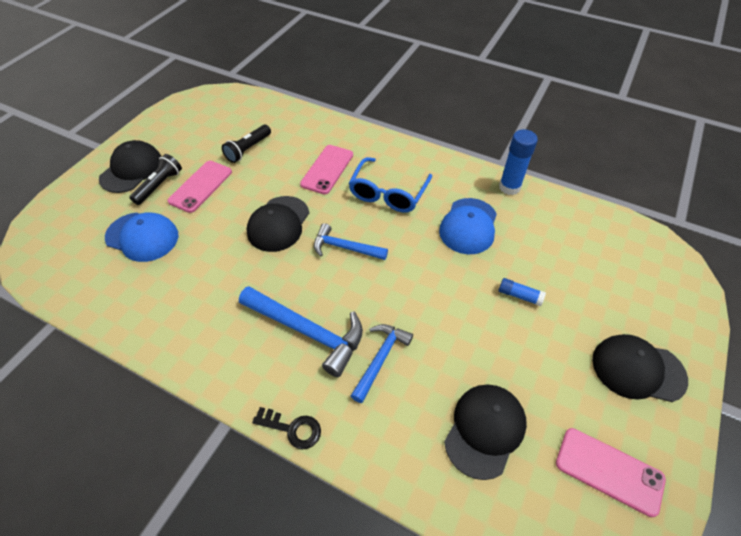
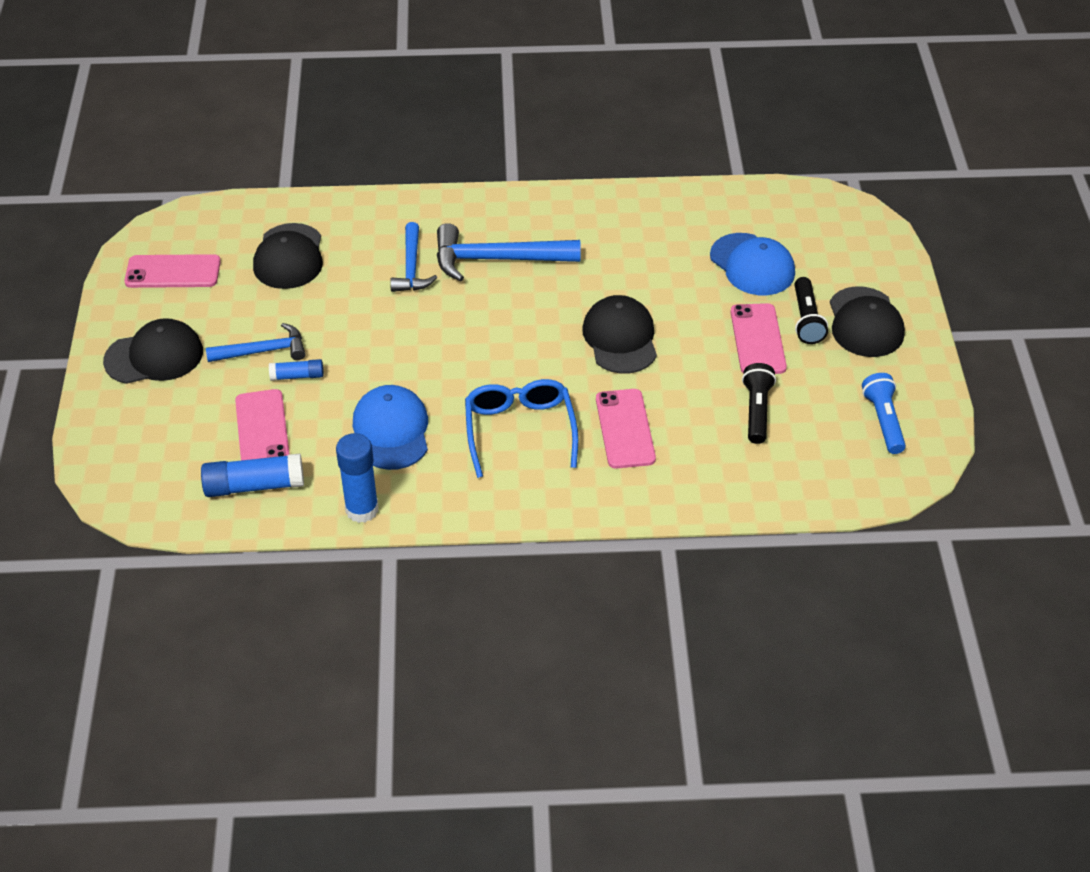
camera: 150 degrees right, 5 degrees down
blue cap [105,212,178,262] -> blue cap turned 120 degrees counterclockwise [710,233,795,295]
black key [252,407,321,450] -> none
blue hammer [314,223,388,260] -> blue hammer moved to [206,323,305,362]
none -> blue glue stick [201,454,304,497]
none -> pink phone [235,389,290,461]
none -> blue flashlight [862,373,906,454]

